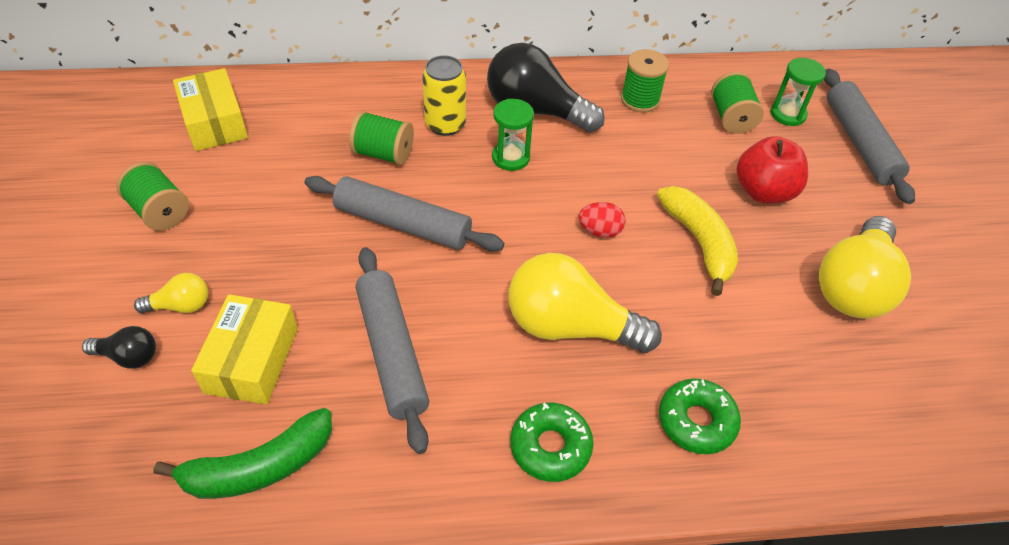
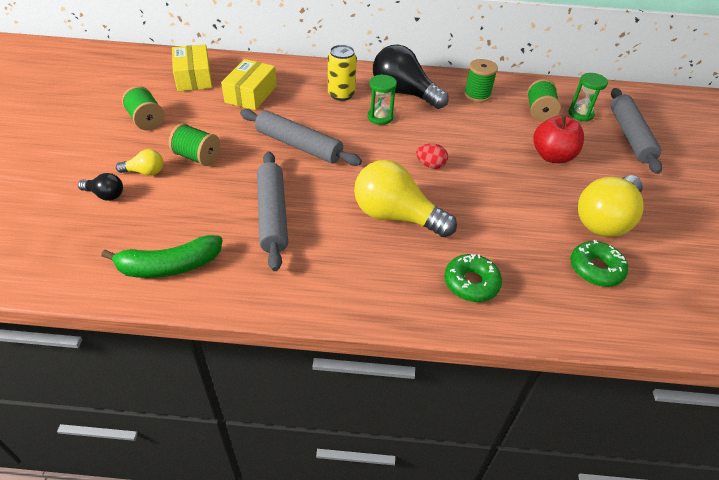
camera: 10 degrees right, 5 degrees down
yellow box [191,294,298,404] -> yellow box moved to [221,59,277,110]
green spool [349,111,414,165] -> green spool moved to [169,123,220,166]
green donut [510,403,593,482] -> green donut moved to [571,240,628,287]
yellow banana [657,186,738,296] -> none

